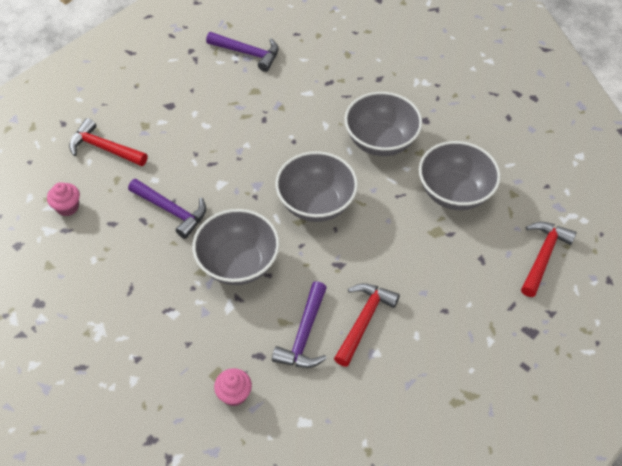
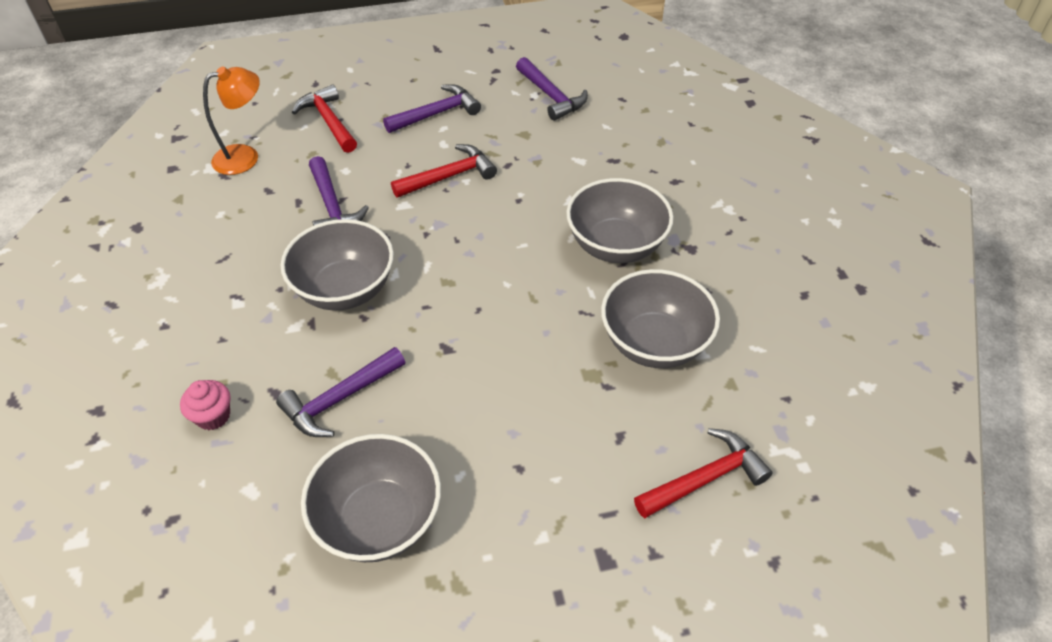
camera: 35 degrees right, 5 degrees down
pink cupcake [47,182,80,216] -> orange lamp [203,67,260,175]
grey bowl [275,151,358,222] -> grey bowl moved to [301,434,441,562]
red hammer [334,283,400,367] -> red hammer moved to [391,144,497,198]
none -> purple hammer [383,84,481,133]

